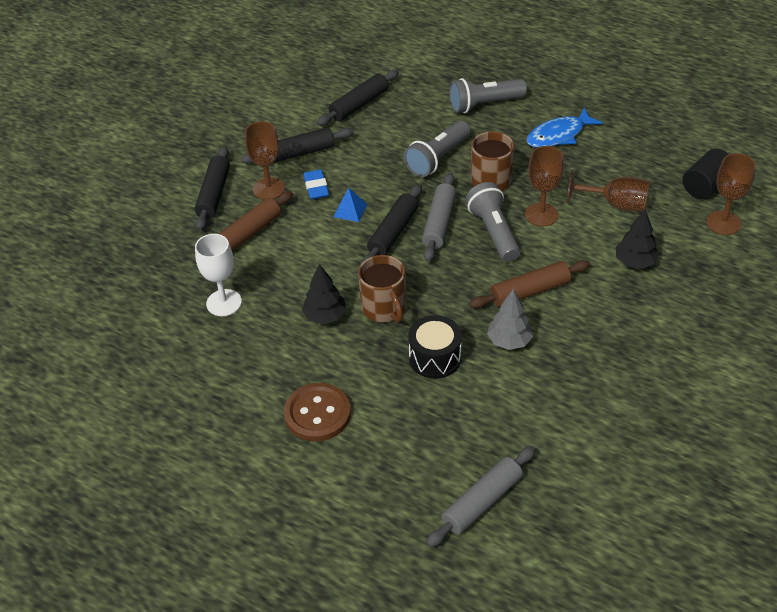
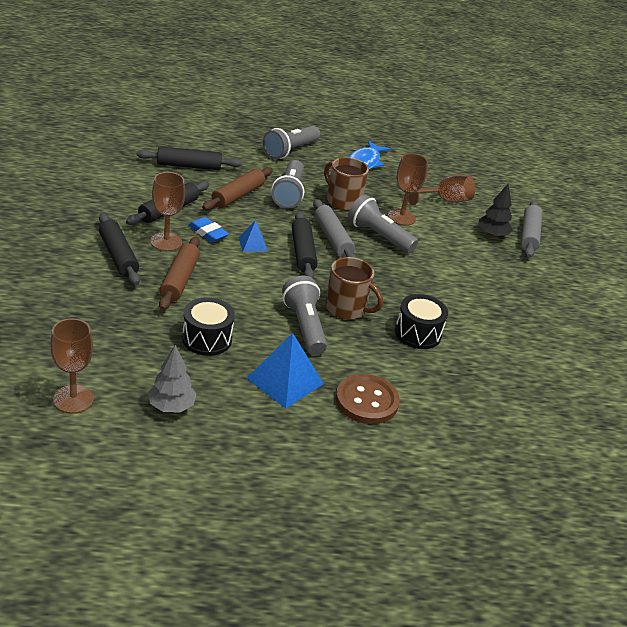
camera: 40 degrees left, 10 degrees down
white goblet [195,234,242,316] -> black drum [182,297,235,356]
black tree [302,264,346,324] -> grey flashlight [282,276,327,355]
black rolling pin [317,70,399,126] -> black rolling pin turned 75 degrees clockwise [137,146,242,170]
grey rolling pin [426,446,536,547] -> grey rolling pin moved to [521,200,543,258]
brown rolling pin [470,260,590,308] -> brown rolling pin moved to [202,167,273,210]
grey tree [487,289,533,350] -> grey tree moved to [148,345,196,413]
black cylinder [682,149,729,199] -> none
brown goblet [706,153,756,235] -> brown goblet moved to [50,318,94,414]
none -> blue pyramid [246,333,324,408]

